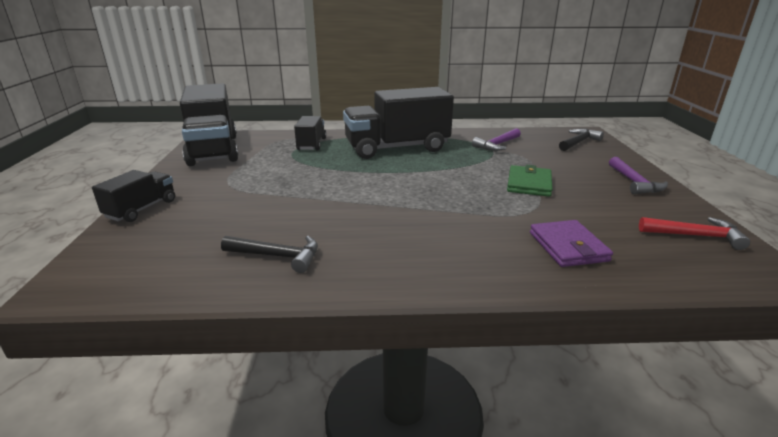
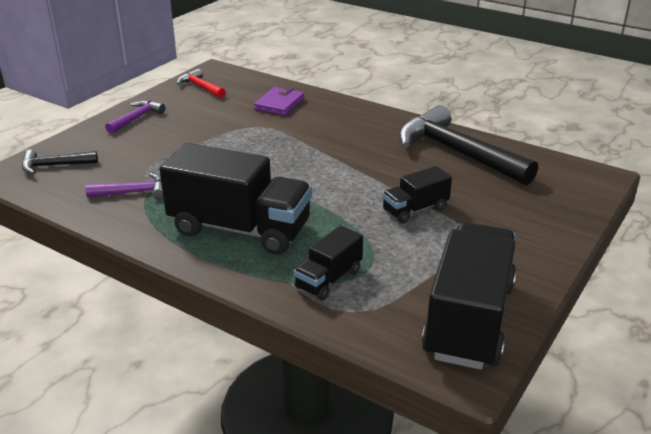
camera: 145 degrees left, 5 degrees up
black truck [92,170,175,222] -> black truck moved to [382,166,452,223]
black hammer [221,236,318,273] -> black hammer [399,105,538,186], size x2.07
green wallet [507,165,553,197] -> none

